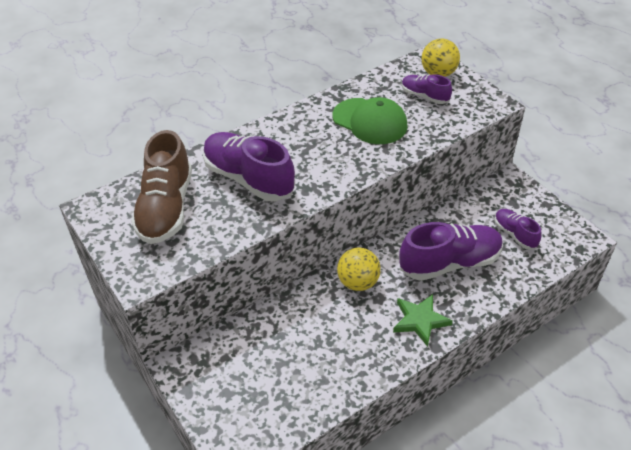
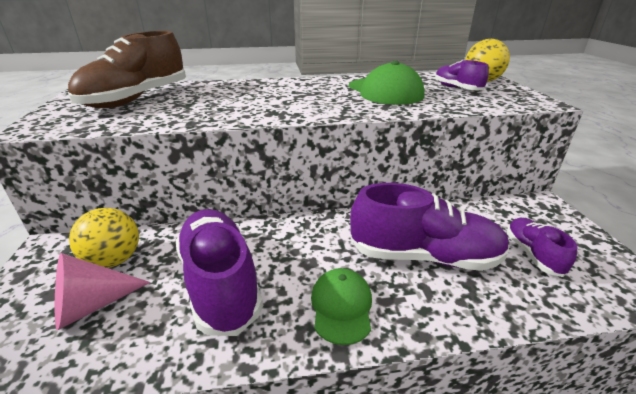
camera: 25 degrees right, 15 degrees down
purple shoe [203,132,295,201] -> purple shoe moved to [176,209,263,336]
yellow ball [337,248,381,291] -> yellow ball moved to [69,208,139,268]
green star [393,294,453,347] -> green cap [311,268,372,345]
none -> pink cone [55,253,151,330]

